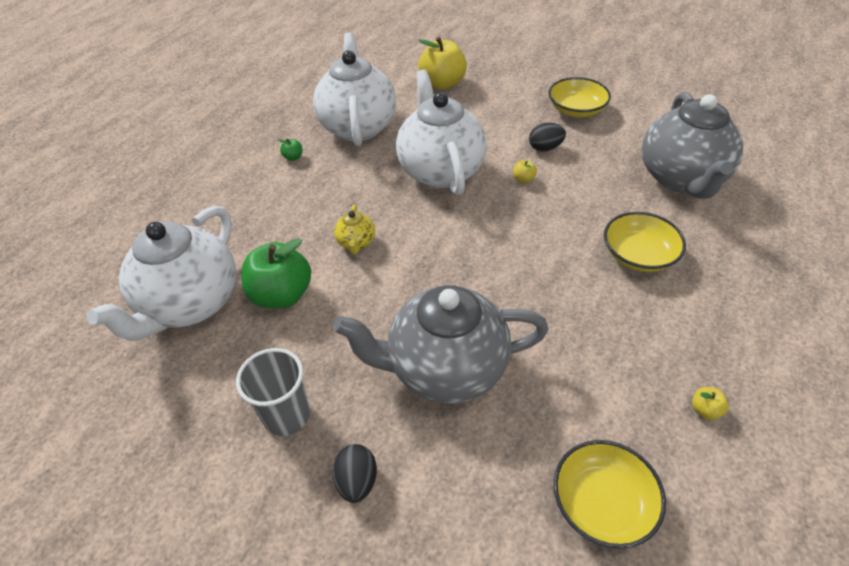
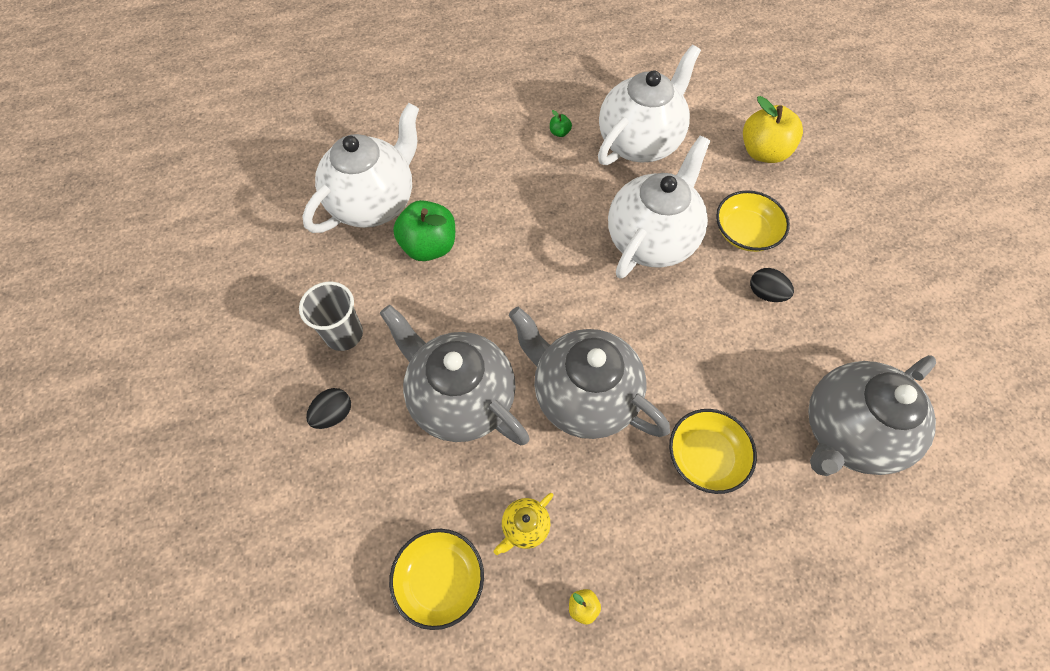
camera: 45 degrees right, 15 degrees up
white teapot [86,206,236,341] -> white teapot turned 150 degrees clockwise [302,103,419,233]
yellow teapot [334,204,375,254] -> yellow teapot moved to [494,493,554,555]
yellow apple [513,160,537,183] -> none
yellow bowl [548,77,611,117] -> yellow bowl moved to [716,190,790,252]
none -> grey teapot [508,307,670,439]

